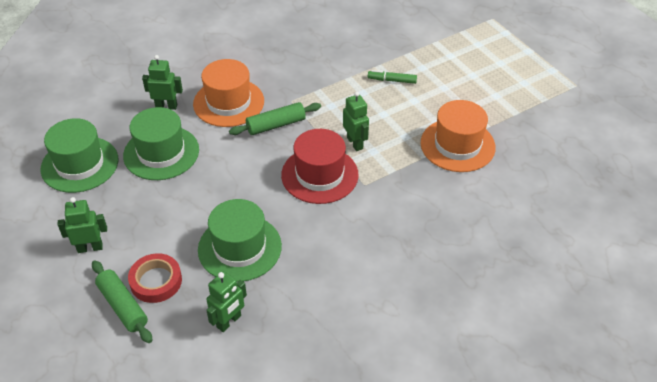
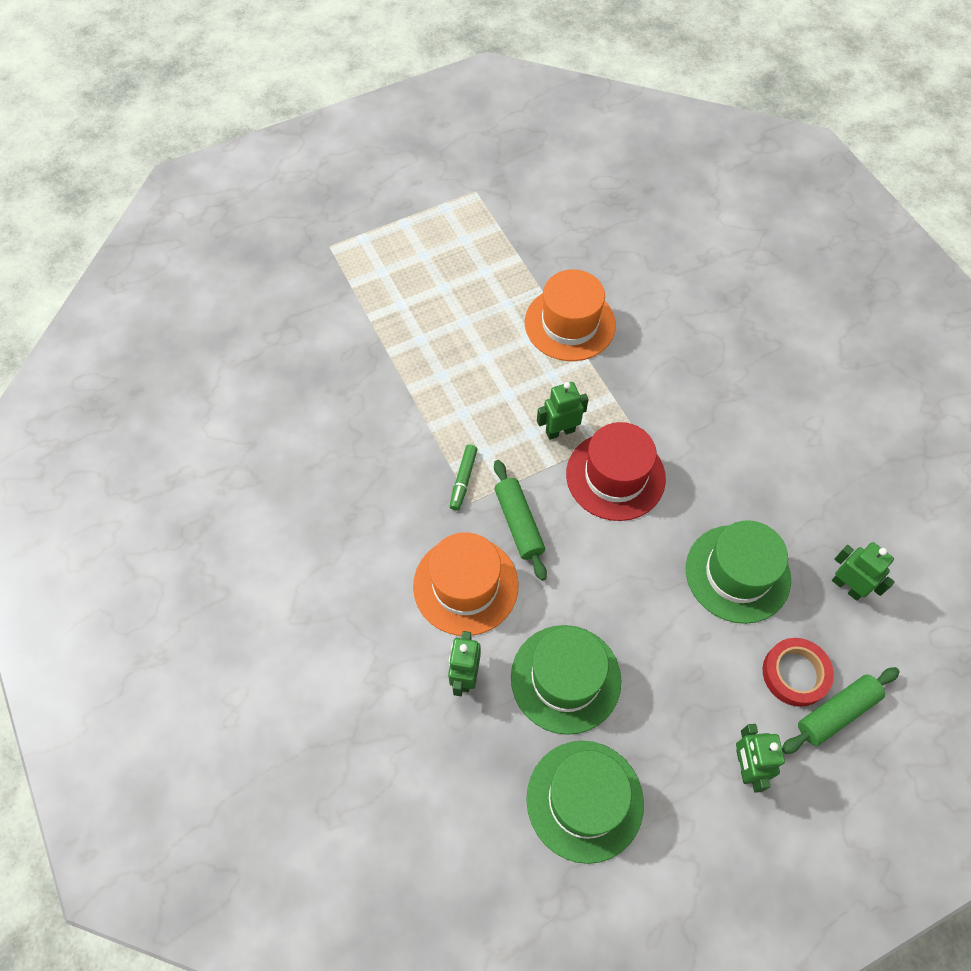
camera: 85 degrees left, 15 degrees up
green marker [368,70,417,84] -> green marker moved to [450,445,477,511]

